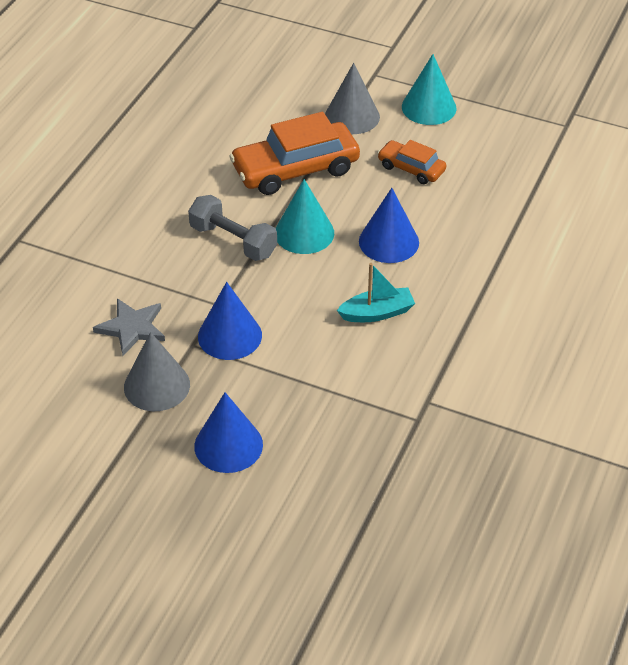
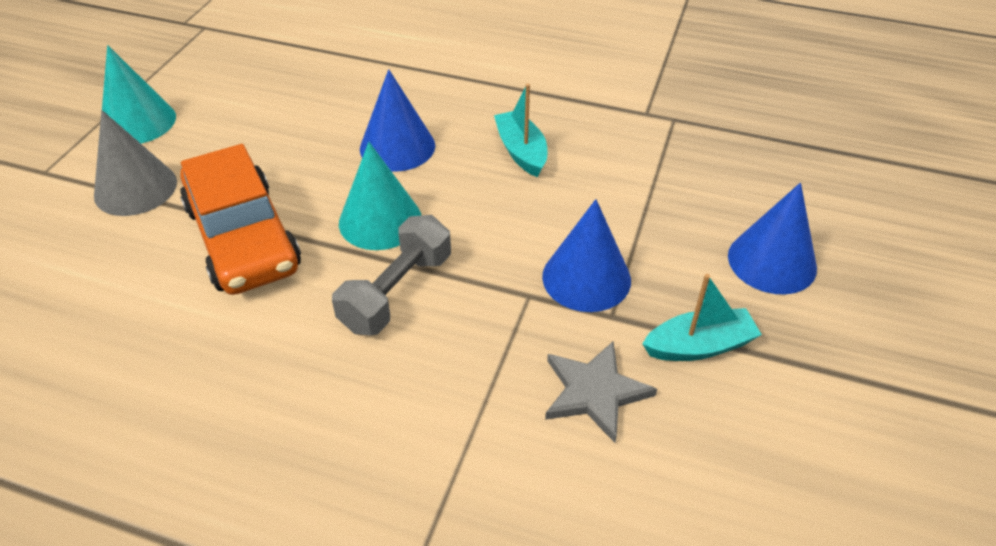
camera: 95 degrees left, 0 degrees up
grey cone [124,332,190,411] -> turquoise boat [642,274,762,361]
orange car [378,140,446,184] -> none

